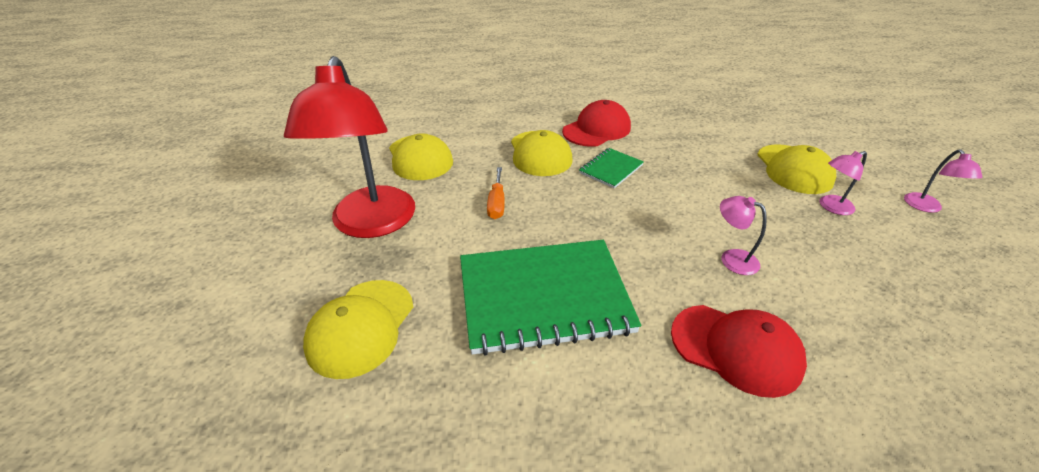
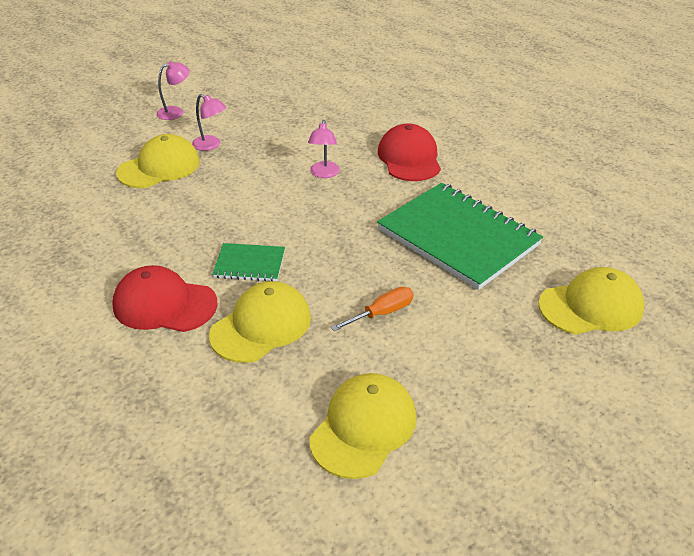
camera: 125 degrees left, 0 degrees up
red lamp [284,56,415,238] -> none

